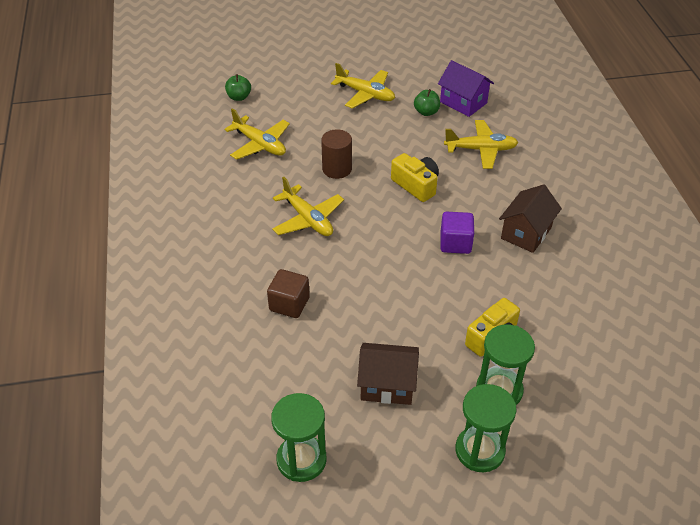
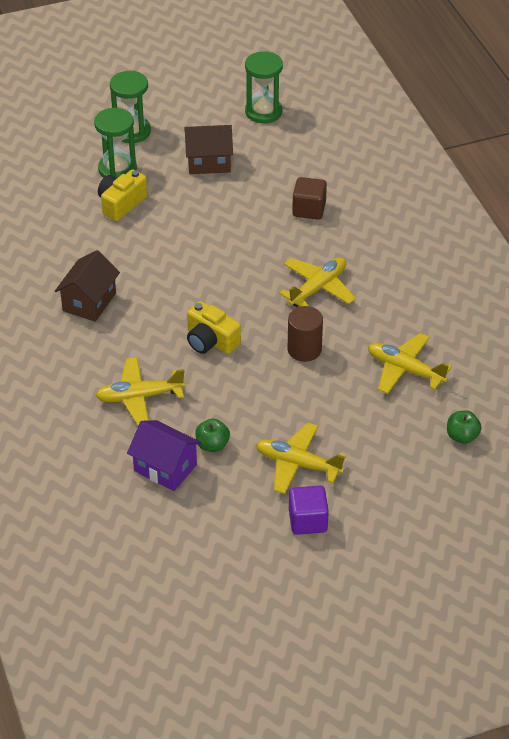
camera: 170 degrees right, 0 degrees up
yellow plane [272,176,344,236] -> yellow plane turned 90 degrees clockwise [279,257,356,307]
purple cube [440,212,474,254] -> purple cube moved to [289,486,329,535]

